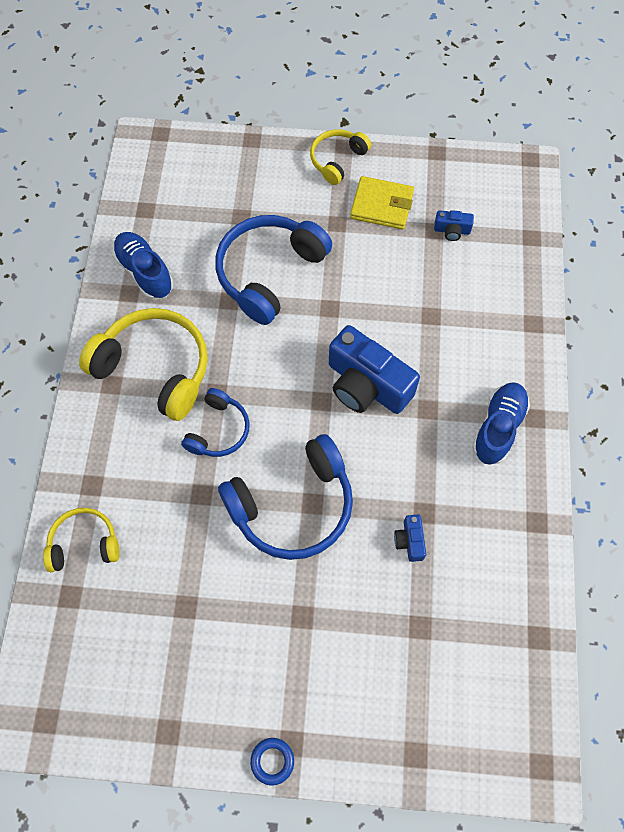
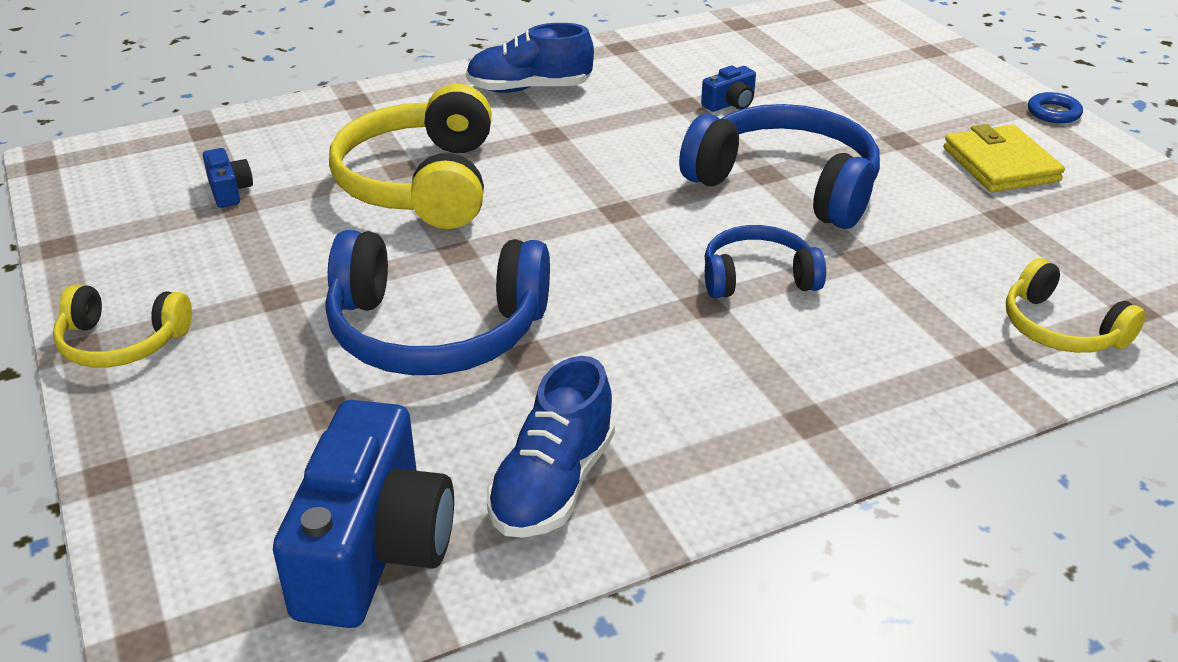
camera: 120 degrees left, 30 degrees down
yellow headphones [79,308,208,421] -> yellow headphones moved to [329,84,492,229]
blue camera [329,325,420,414] -> blue camera moved to [273,400,454,628]
yellow wallet [350,176,414,230] -> yellow wallet moved to [944,124,1065,192]

